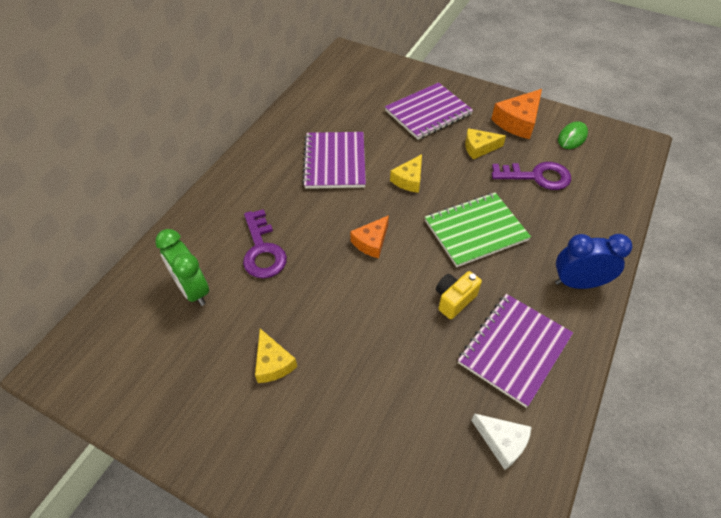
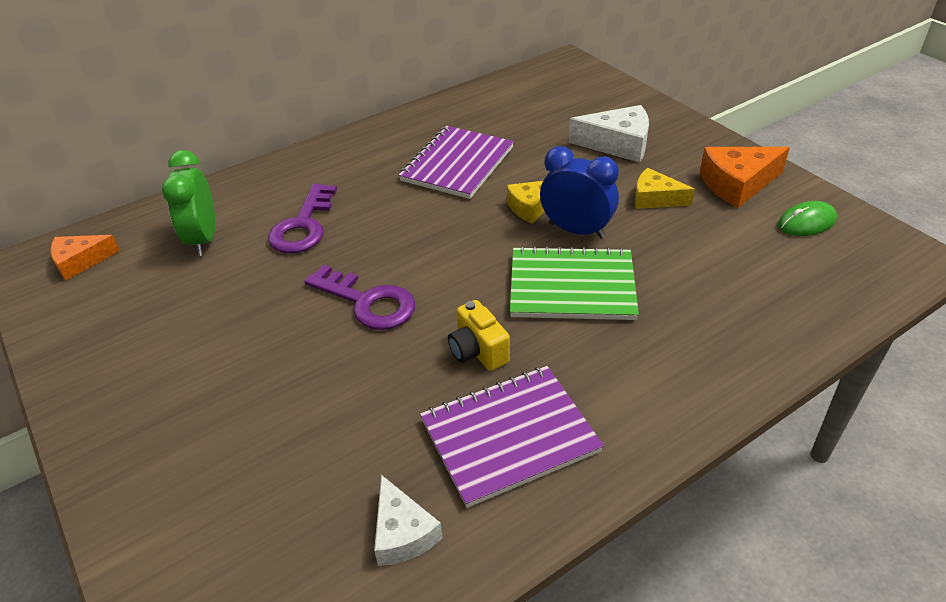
camera: 30 degrees right, 10 degrees down
yellow cheese [255,329,297,383] -> none
orange cheese [350,215,389,258] -> orange cheese moved to [50,235,120,281]
purple notebook [385,82,473,140] -> white cheese [568,105,649,163]
yellow camera [436,271,482,319] -> yellow camera turned 105 degrees counterclockwise [448,300,510,371]
purple key [492,162,571,190] -> purple key moved to [304,265,415,330]
blue clock [555,234,632,289] -> blue clock moved to [540,146,619,238]

